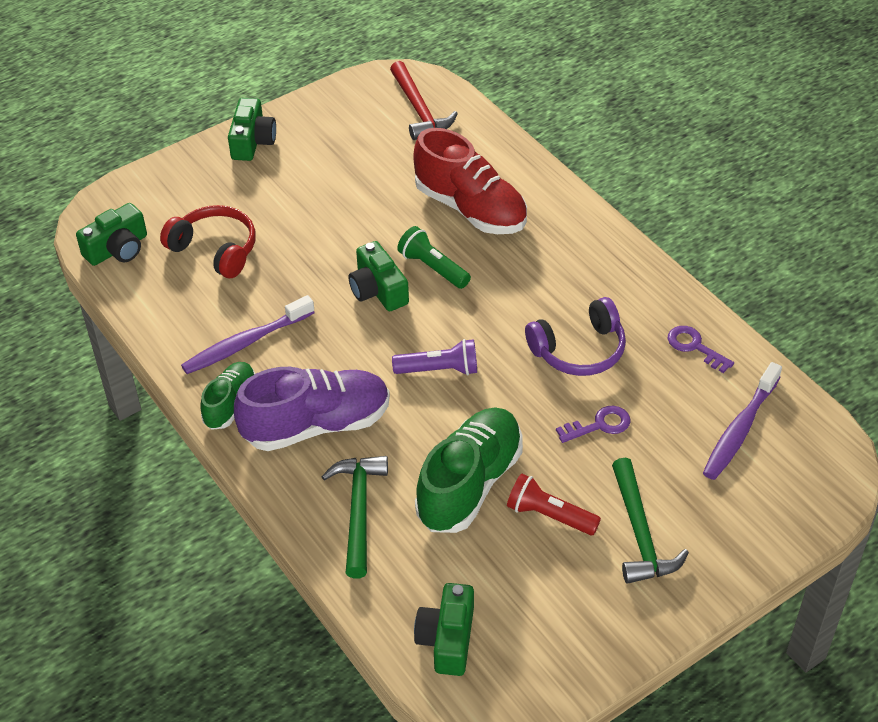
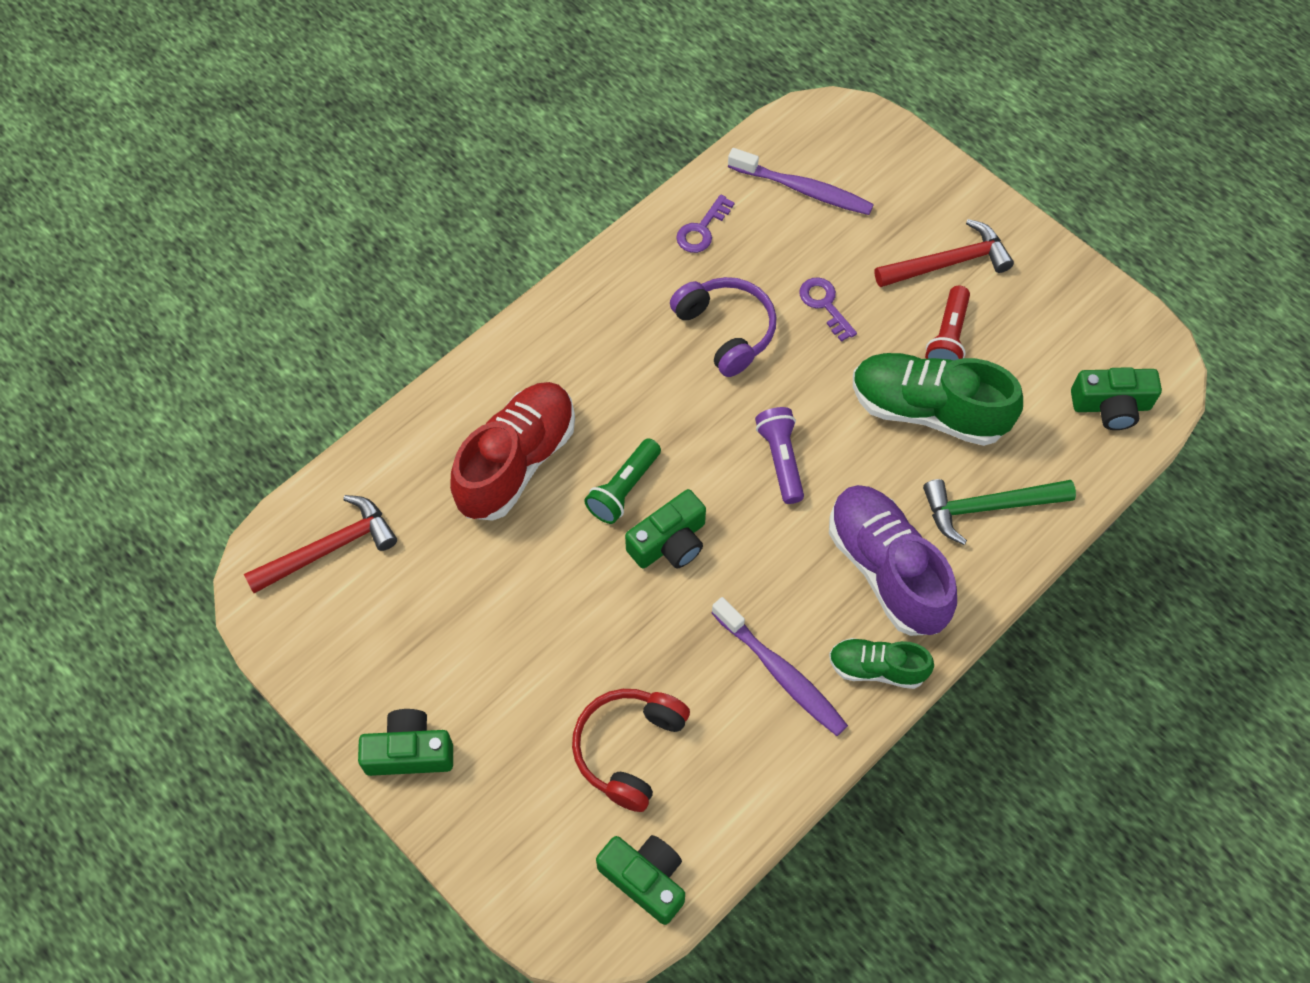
camera: 100 degrees left, 15 degrees up
green hammer [612,458,689,584] -> red hammer [875,219,1014,287]

